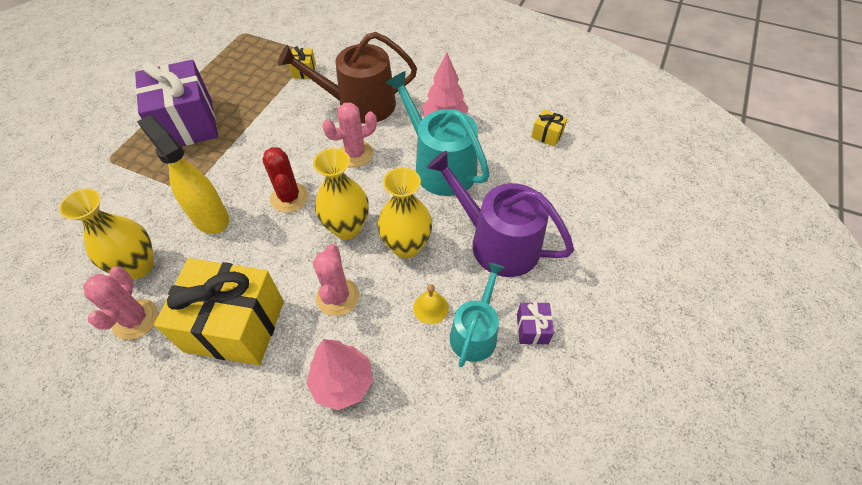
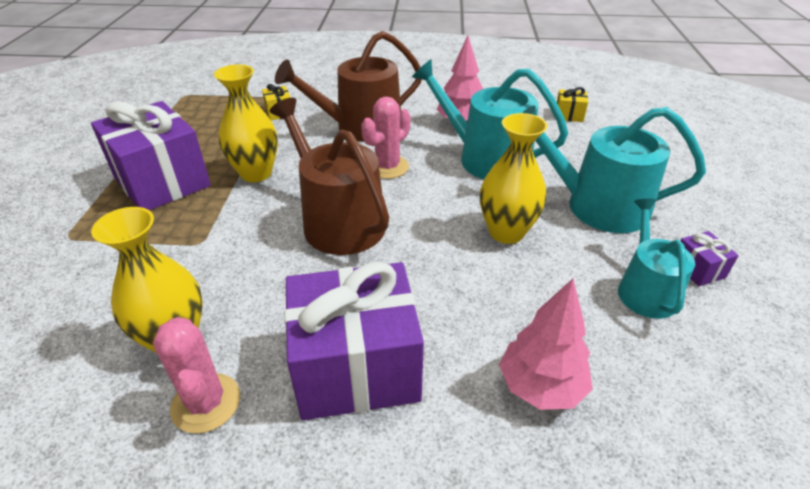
camera: 20 degrees left, 15 degrees down
yellow spray bottle [137,115,229,234] -> none
yellow gift [154,258,284,365] -> purple gift [284,262,424,420]
red cactus [262,147,309,212] -> brown watering can [270,98,389,255]
yellow vase [313,148,369,240] -> yellow vase moved to [214,65,278,182]
pink cactus [313,244,360,316] -> none
yellow bell [413,284,449,324] -> none
purple watering can [427,151,574,277] -> turquoise watering can [522,105,706,233]

